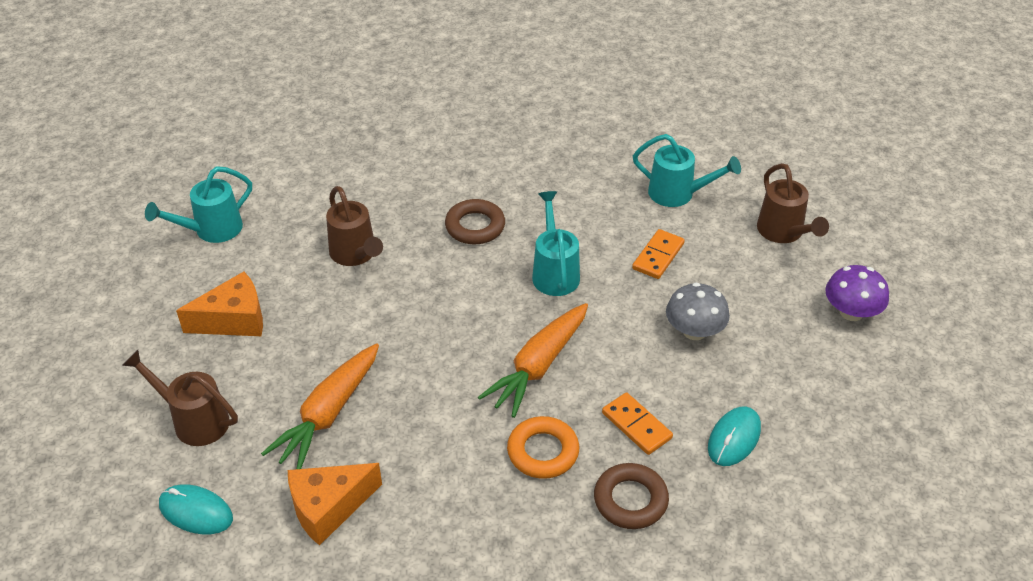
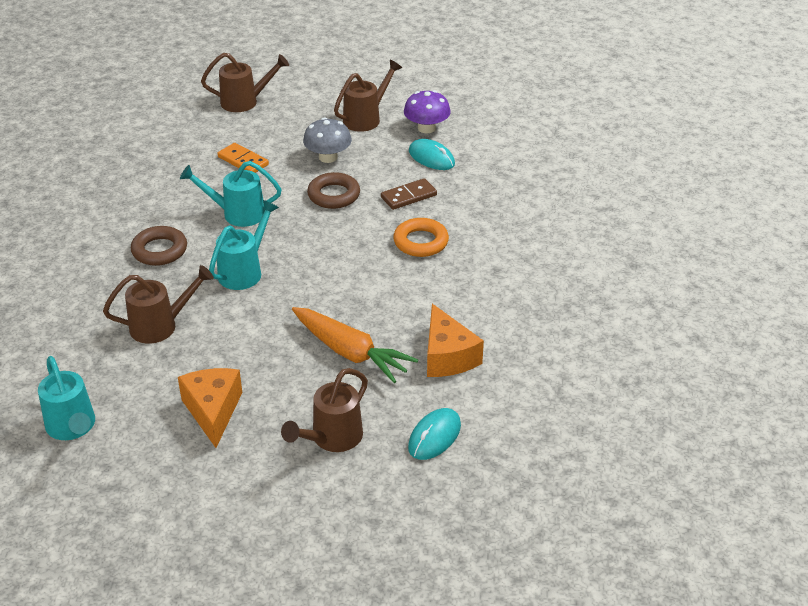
camera: 80 degrees left, 5 degrees down
orange carrot [478,303,588,418] -> none
brown ring [594,463,669,529] -> brown ring moved to [307,172,360,209]
orange domino [602,392,673,455] -> brown domino [381,178,437,210]
turquoise watering can [633,134,741,207] -> turquoise watering can moved to [209,200,279,290]
purple mushroom [825,265,889,321] -> purple mushroom moved to [404,90,451,134]
none -> brown watering can [334,60,402,132]

